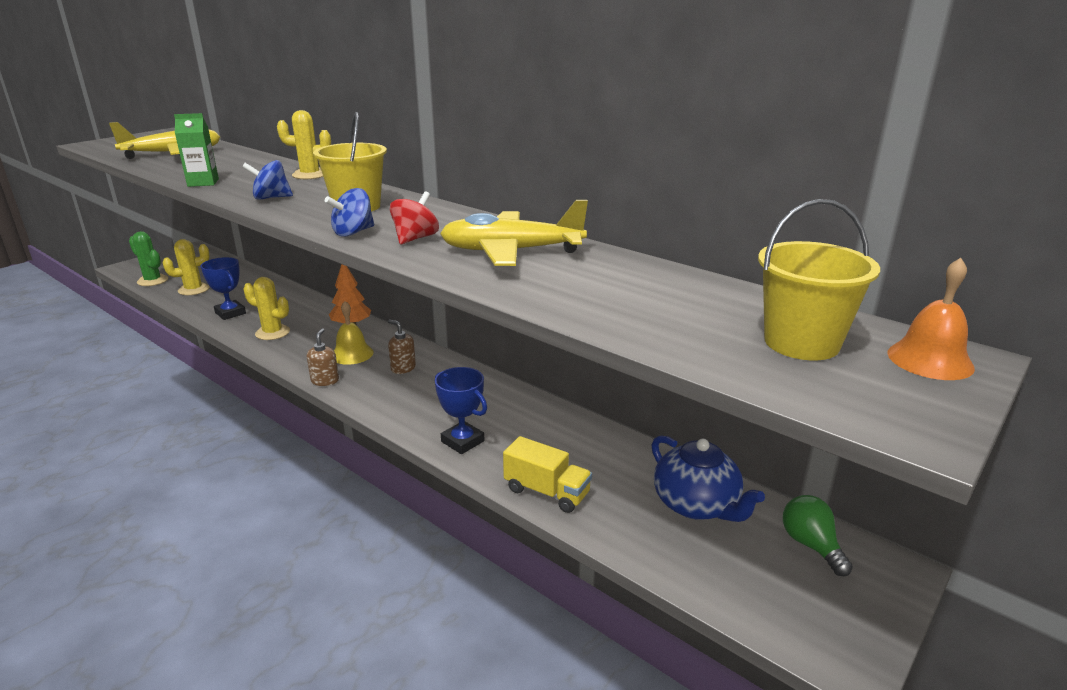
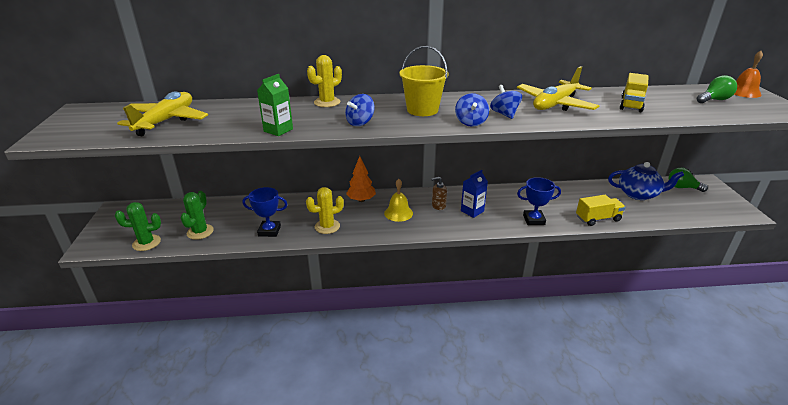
camera: 45 degrees left, 5 degrees up
yellow cactus [162,239,210,295] -> green cactus [180,191,214,240]
brown soap dispenser [307,328,339,386] -> none
red spinning top [390,191,439,244] -> blue spinning top [490,85,522,119]
yellow bucket [758,199,880,361] -> green light bulb [697,75,737,103]
none -> blue carton [461,170,488,218]
none -> yellow truck [620,73,649,112]

